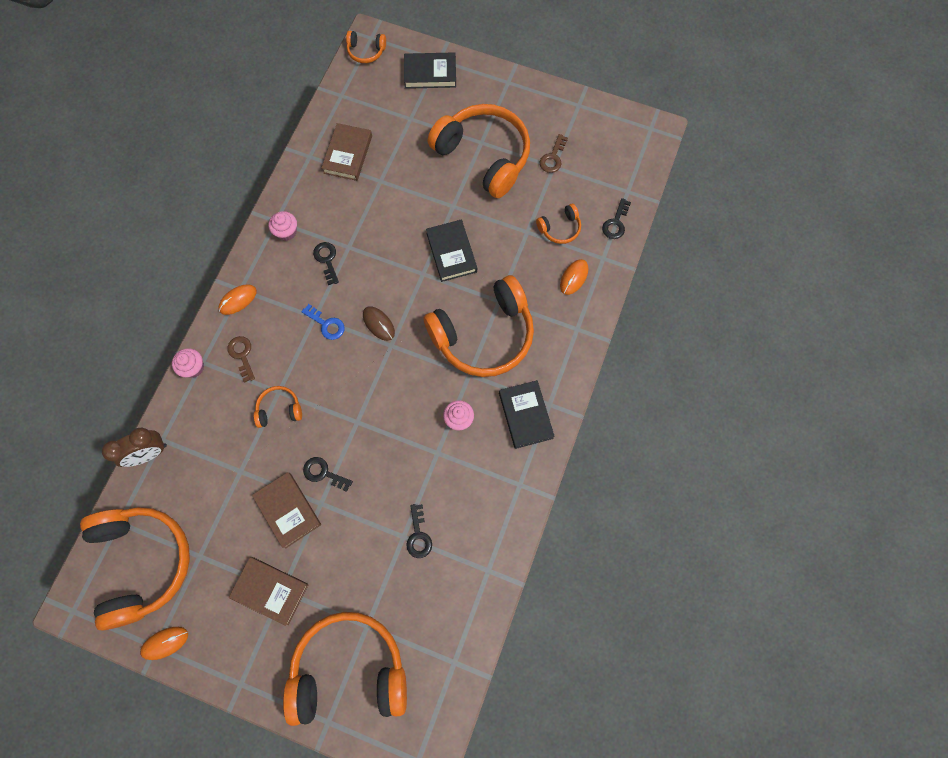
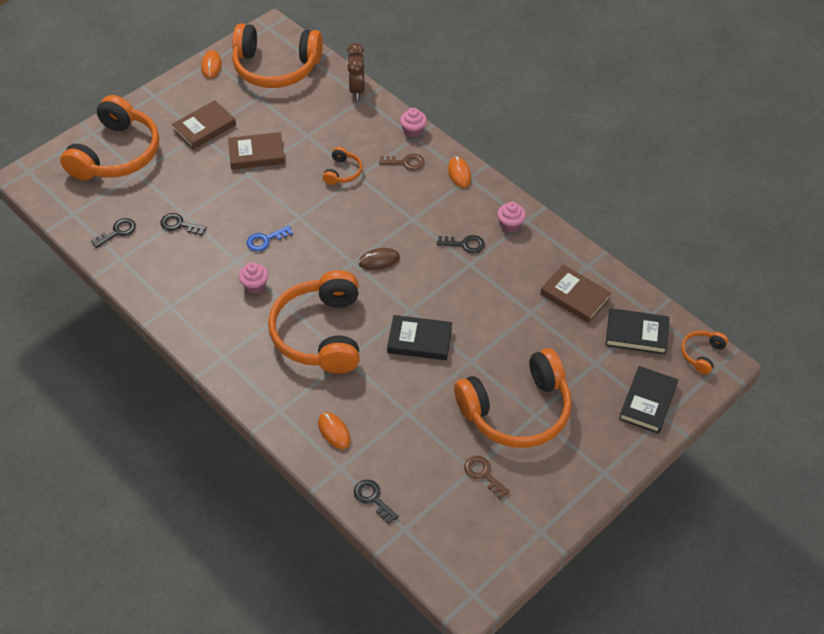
camera: 115 degrees right, 20 degrees down
blue key [301,304,345,340] -> blue key moved to [247,225,293,251]
black key [303,457,353,492] -> black key moved to [91,218,136,248]
black book [499,380,555,449] -> black book moved to [605,308,669,354]
orange headphones [536,204,581,244] -> none

